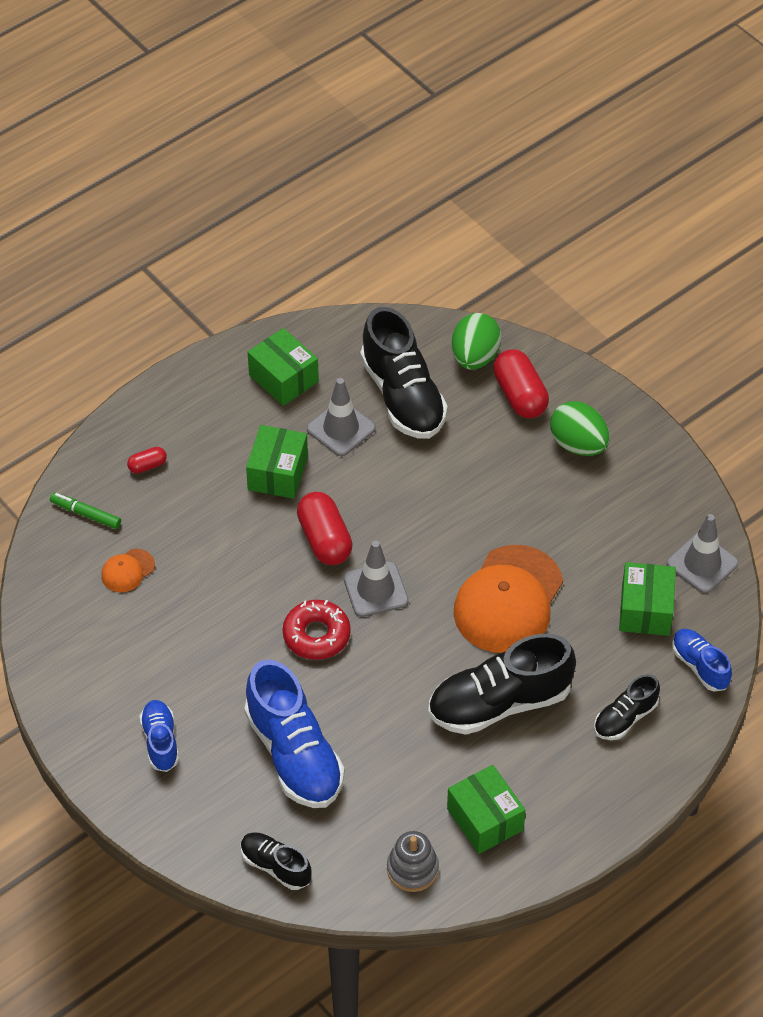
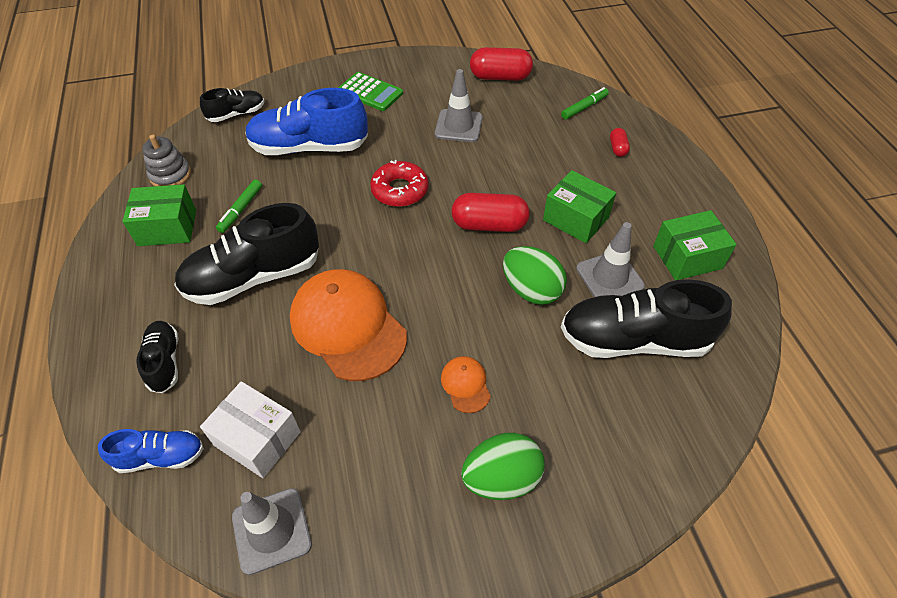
camera: 115 degrees right, 0 degrees up
orange cap [101,549,155,592] -> orange cap moved to [441,356,491,413]
blue shoe [140,700,179,772] -> green calculator [338,72,403,111]
grey traffic cone [343,541,408,617] -> grey traffic cone moved to [435,69,483,142]
black shoe [428,634,576,735] -> black shoe turned 120 degrees counterclockwise [174,203,319,305]
green egg [451,313,501,370] -> green egg moved to [503,246,567,305]
red capsule [493,349,549,418] -> red capsule moved to [470,47,533,81]
green box [619,562,676,636] -> white box [200,381,301,478]
none -> green marker [216,180,262,233]

